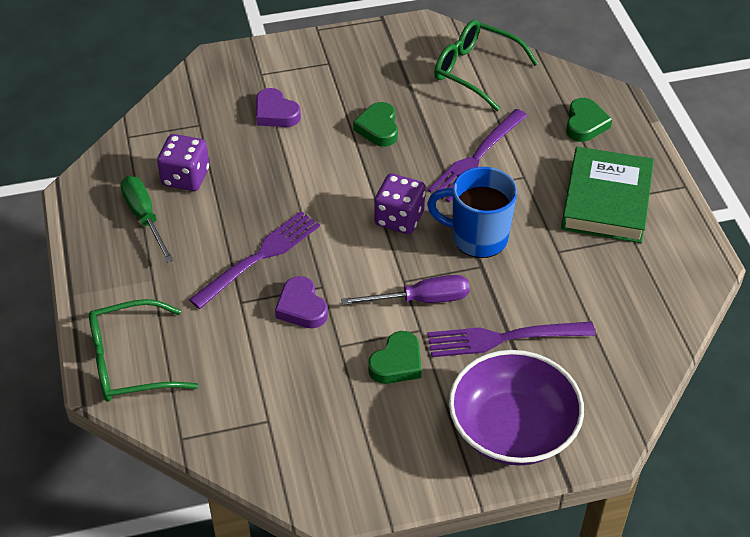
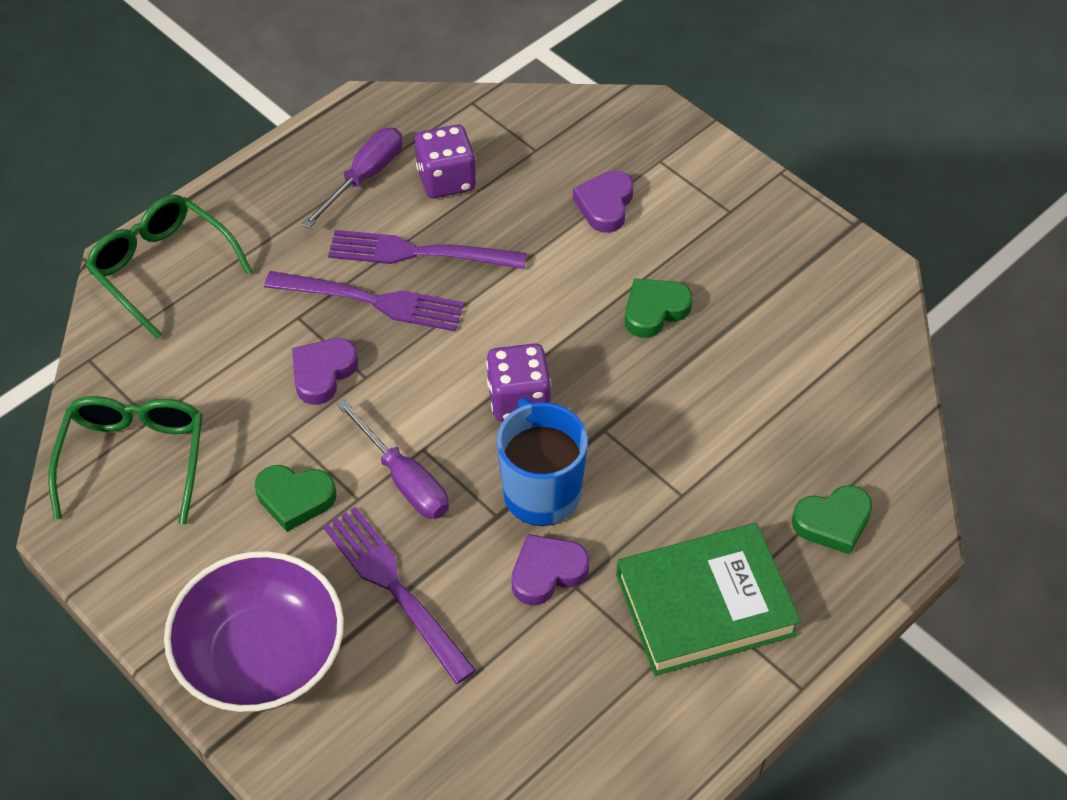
camera: 60 degrees right, 5 degrees up
green screwdriver [120,176,174,263] -> purple screwdriver [301,128,402,229]
purple fork [428,109,527,202] -> purple fork moved to [328,230,527,269]
green glasses [434,20,538,111] -> green glasses moved to [48,396,202,524]
none -> purple heart [512,534,589,605]

